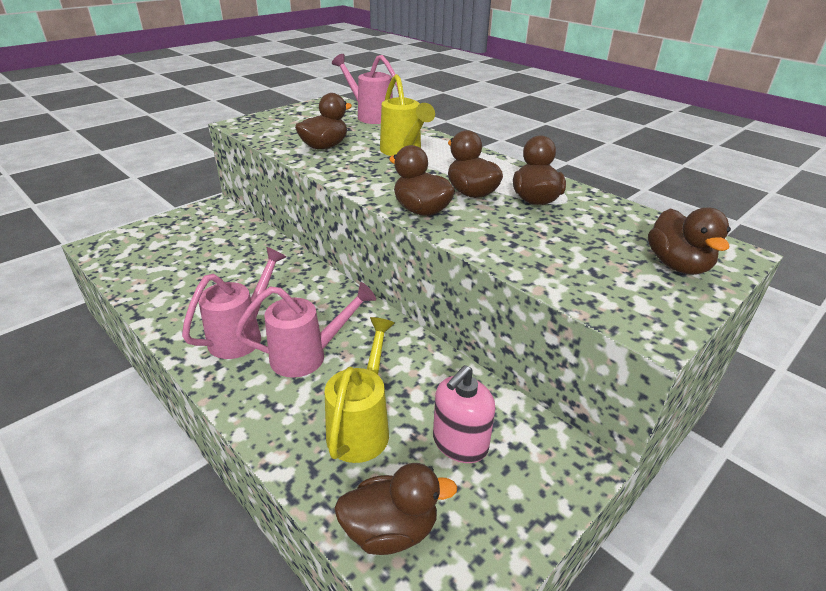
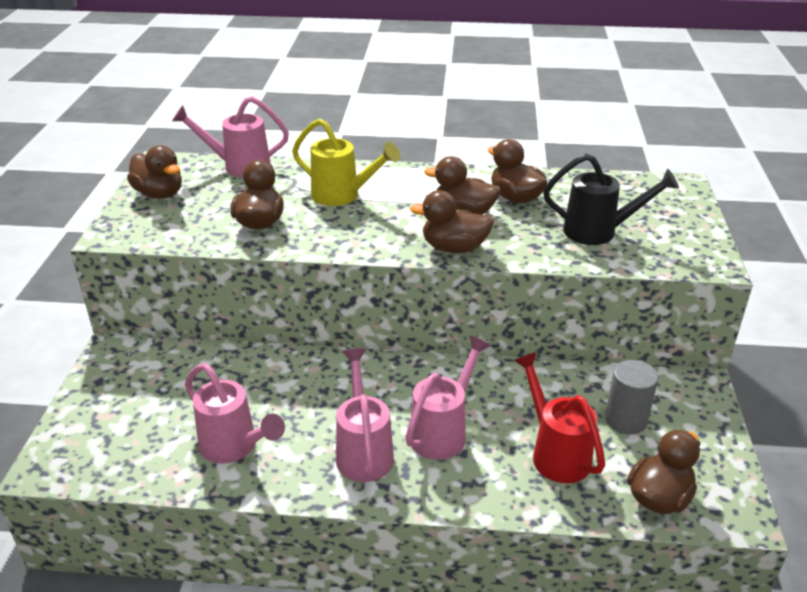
camera: 40 degrees left, 0 degrees up
yellow watering can [325,317,395,463] -> red watering can [514,352,605,483]
pink soap dispenser [433,365,495,463] -> grey cylinder [605,360,658,435]
brown duck [648,207,731,275] -> brown duck moved to [127,146,182,199]
none -> pink watering can [185,363,285,464]
none -> black watering can [543,154,679,245]

